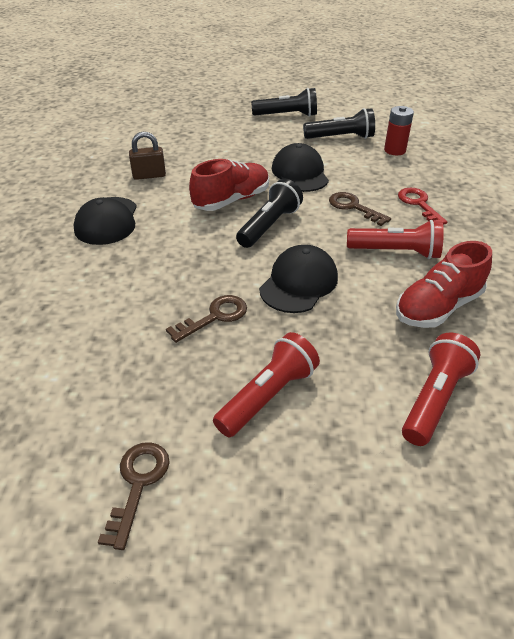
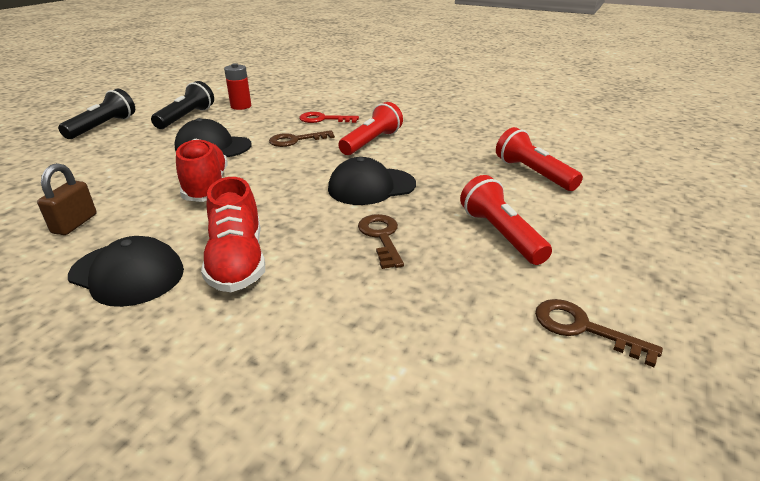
camera: 65 degrees left, 10 degrees down
black flashlight [236,179,303,248] -> none
black cap [259,245,338,313] -> black cap turned 75 degrees counterclockwise [328,157,416,205]
red shoe [396,241,492,328] -> red shoe moved to [201,177,265,292]

